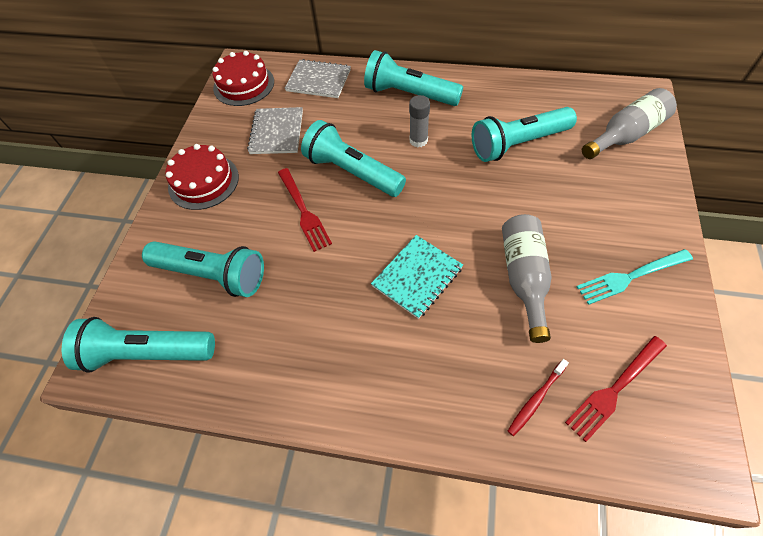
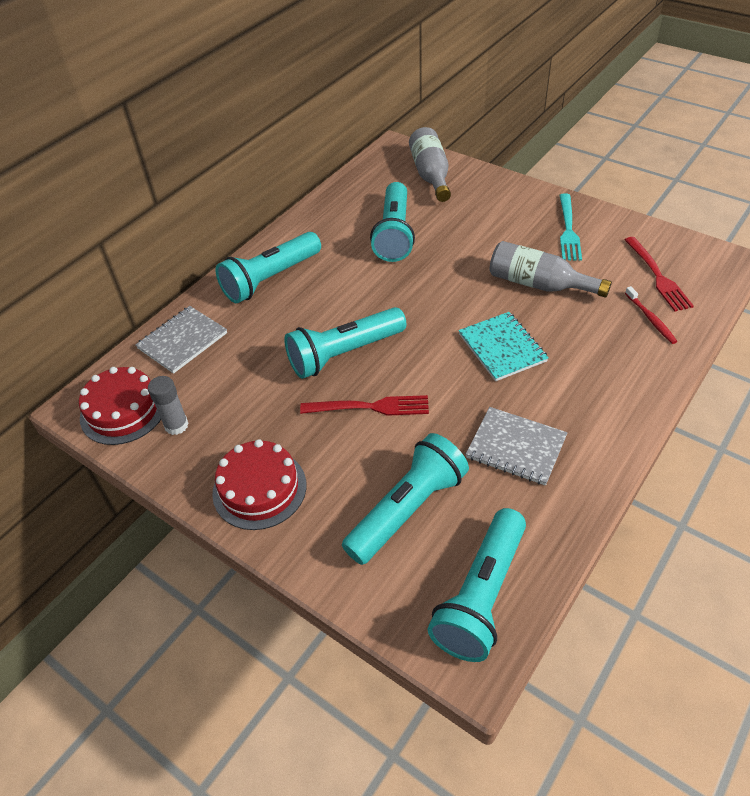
camera: 65 degrees left, 10 degrees down
grey notebook [247,107,303,154] -> grey notebook moved to [466,407,568,486]
grey glue stick [409,95,430,147] -> grey glue stick moved to [148,376,189,435]

